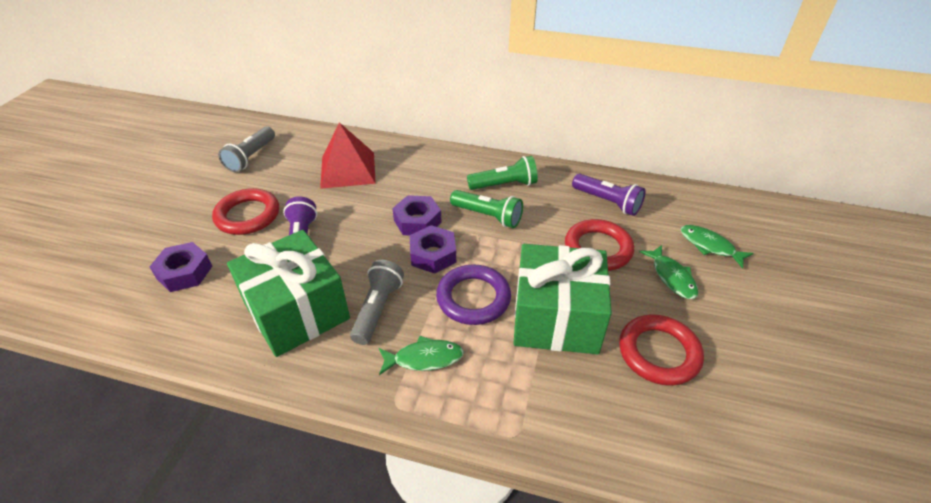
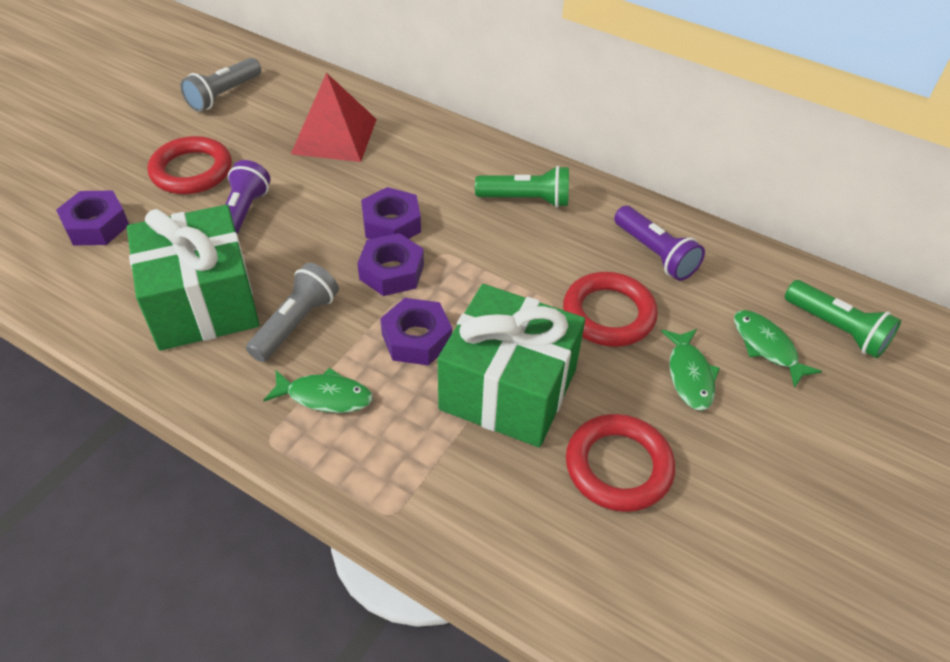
camera: 15 degrees right, 5 degrees up
purple ring [436,265,511,325] -> purple nut [380,298,452,366]
green flashlight [450,190,523,228] -> green flashlight moved to [785,280,901,358]

